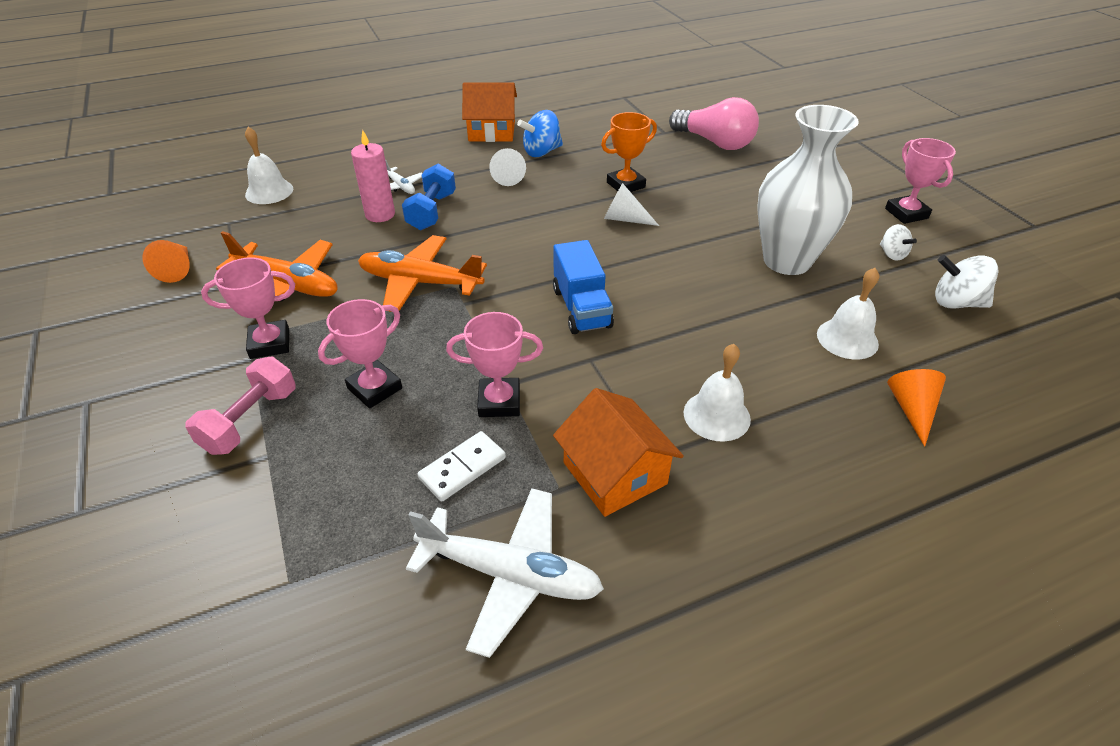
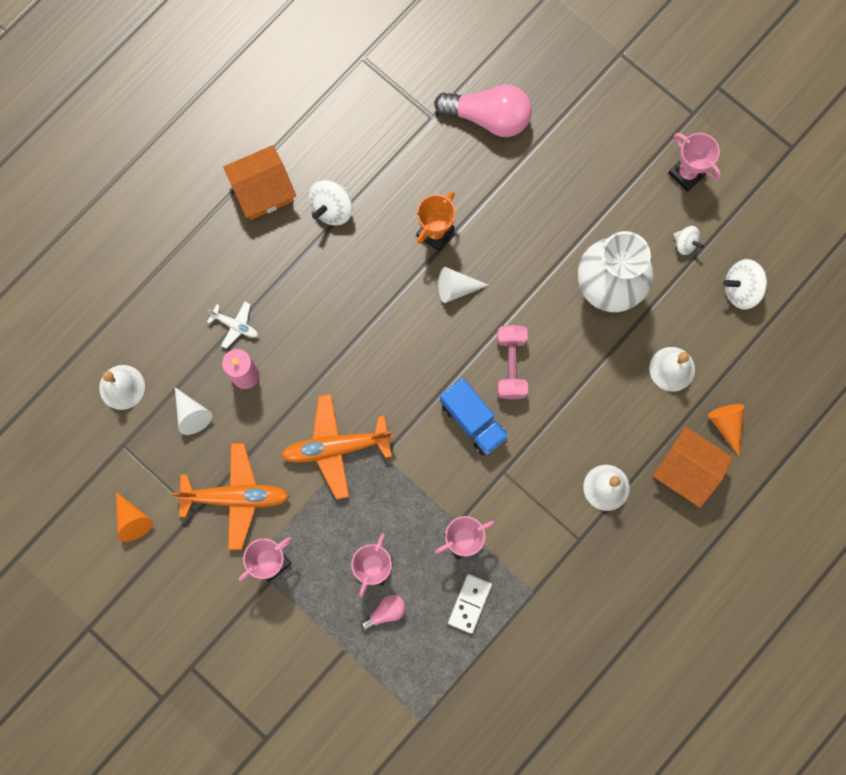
camera: 25 degrees left, 35 degrees up
pink dumbbell [185,357,296,455] -> pink dumbbell moved to [497,325,528,399]
blue dumbbell [402,164,456,230] -> none
white plane [406,488,604,658] -> none
white cone [489,148,526,186] -> white cone moved to [175,387,212,435]
blue spinning top [517,110,563,157] -> white spinning top [309,180,352,225]
orange house [553,388,684,517] -> orange house moved to [652,426,733,508]
none -> pink light bulb [361,595,406,631]

